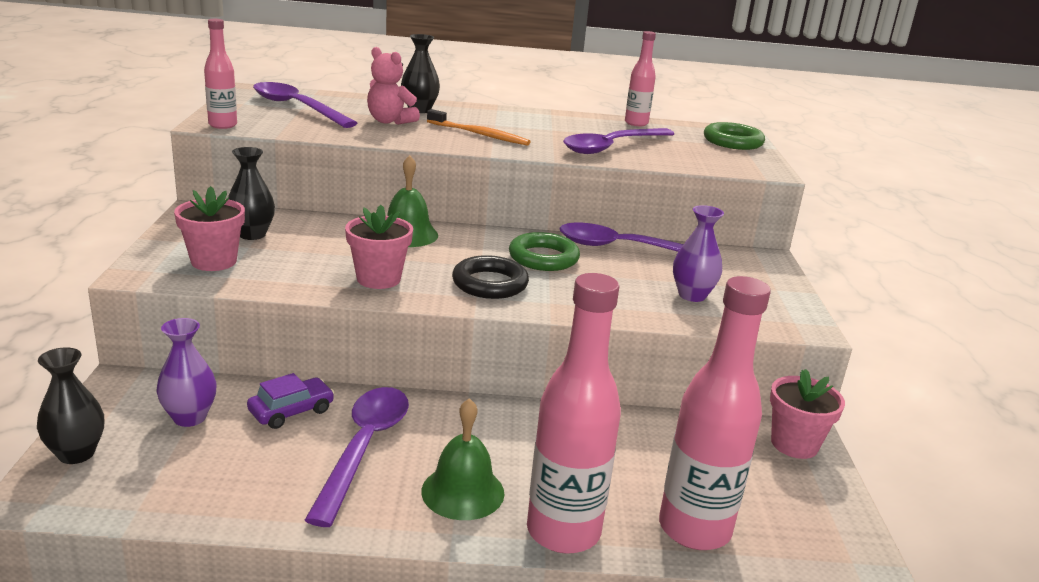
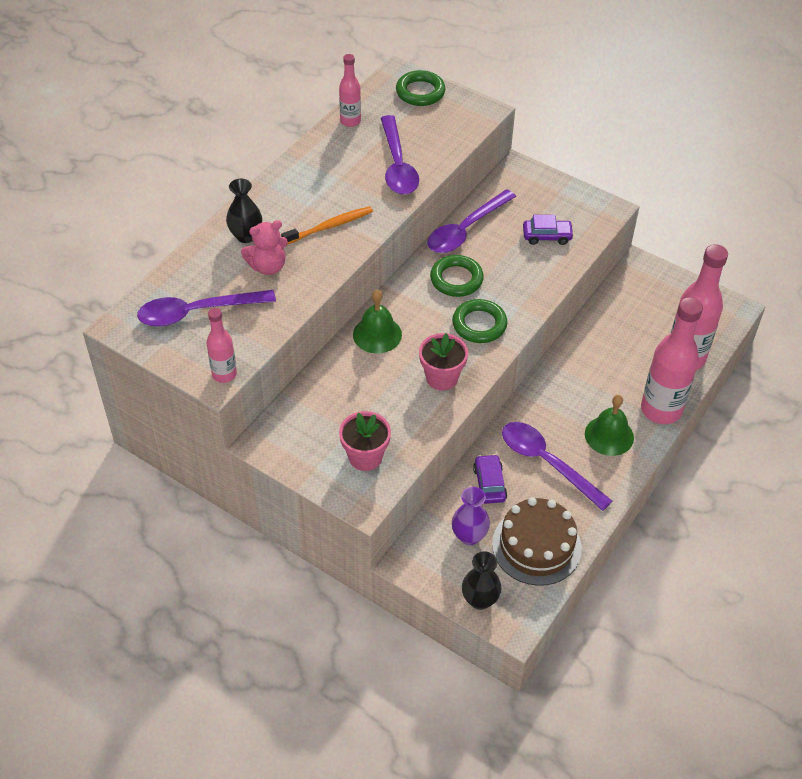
camera: 55 degrees left, 25 degrees up
black vase [228,147,275,240] -> none
black ring [452,255,529,299] -> green ring [452,299,508,343]
purple vase [673,205,724,302] -> purple car [523,215,574,245]
pink flower pot [770,369,845,459] -> none
none -> brown cake [492,497,582,586]

